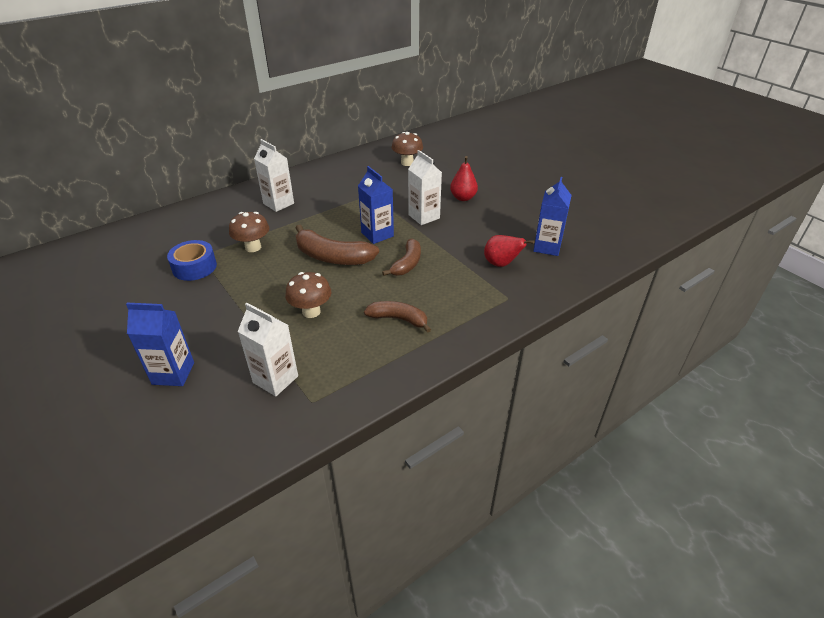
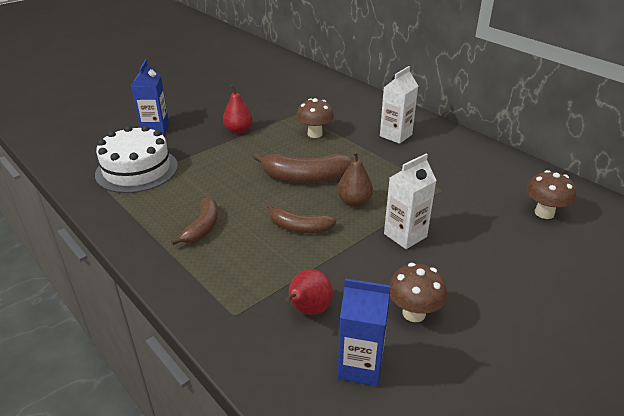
camera: 85 degrees right, 5 degrees down
blue tape [167,240,217,281] -> none
white carton [238,303,298,396] -> white cake [95,125,178,193]
brown mushroom [285,272,331,318] -> brown mushroom moved to [389,263,447,322]
brown banana [295,225,379,265] -> brown banana turned 105 degrees counterclockwise [253,152,353,183]
blue carton [358,166,394,244] -> brown pear [337,151,373,207]
red pear [450,156,478,201] -> red pear moved to [223,85,252,134]

